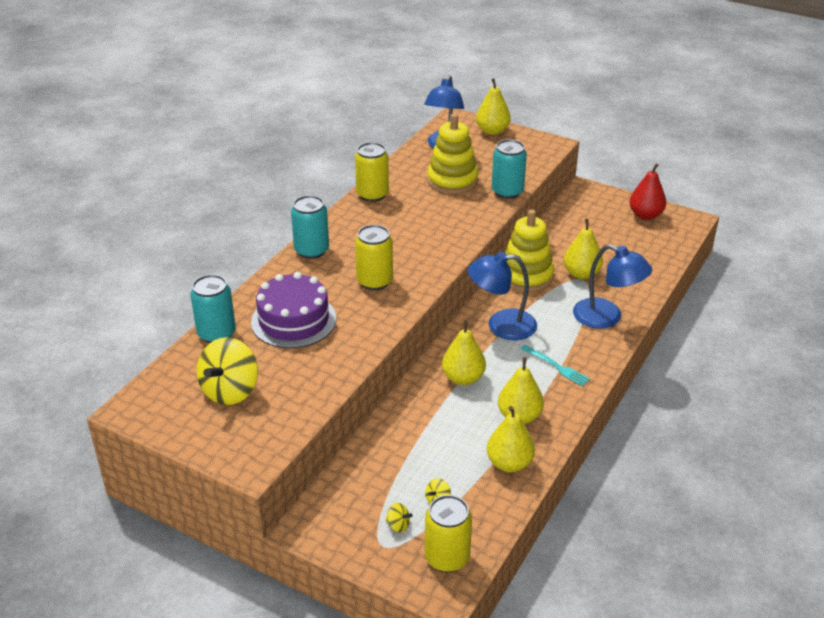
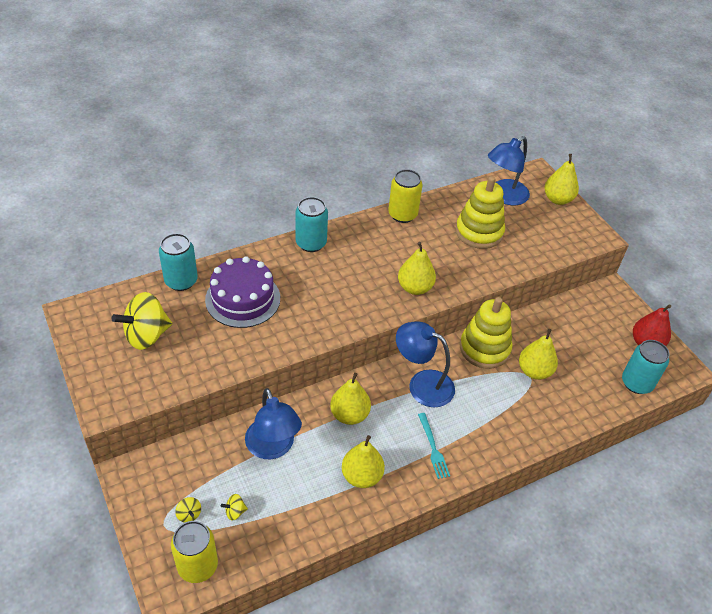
camera: 30 degrees right, 10 degrees up
yellow can [355,225,393,290] -> none
yellow pear [487,406,535,472] -> yellow pear moved to [398,242,436,295]
turquoise can [492,139,527,199] -> turquoise can moved to [622,340,670,394]
blue lamp [573,244,652,329] -> blue lamp moved to [245,388,302,459]

